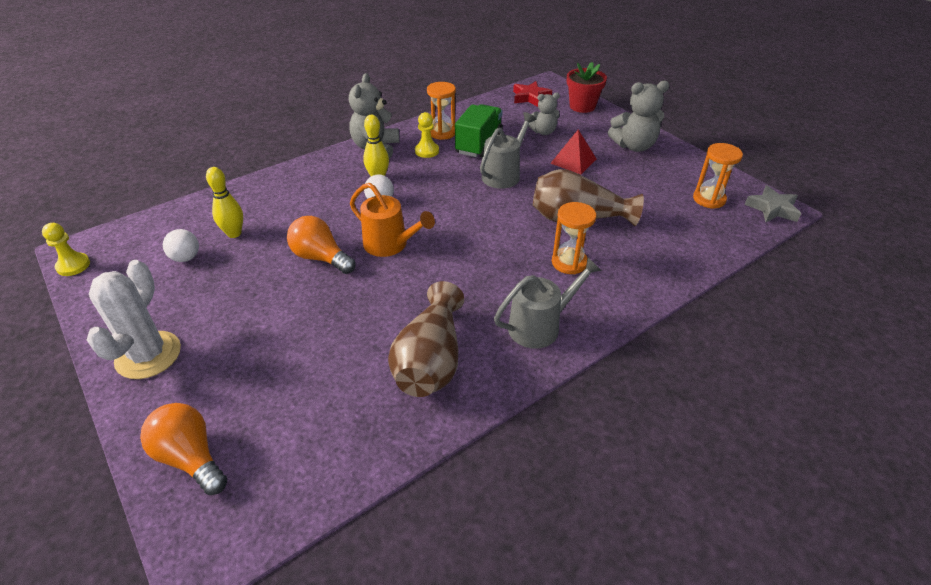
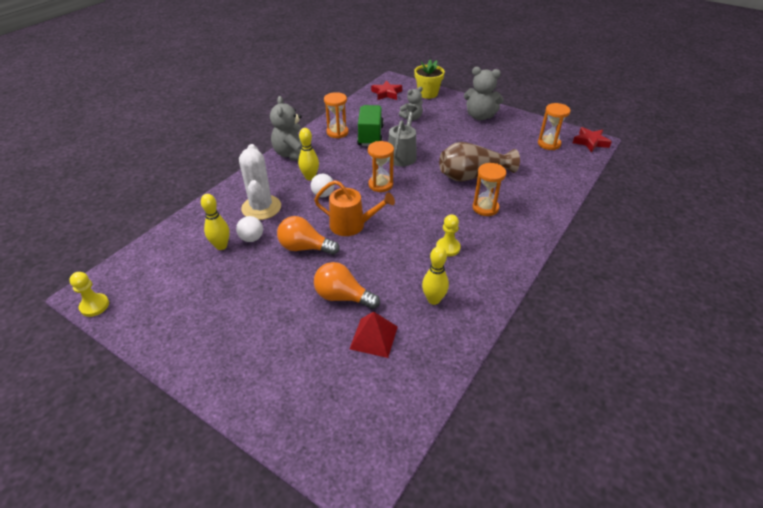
camera: 20 degrees left, 0 degrees up
white cactus [87,260,181,379] -> white cactus moved to [239,144,281,220]
orange light bulb [140,403,227,495] -> orange light bulb moved to [314,262,380,309]
white ball [163,229,199,262] -> white ball moved to [236,216,263,242]
brown vase [388,281,464,397] -> yellow bowling pin [422,246,449,305]
yellow pawn [415,112,439,158] -> yellow pawn moved to [436,214,461,256]
grey watering can [494,258,602,349] -> none
red pyramid [550,130,596,174] -> red pyramid moved to [350,312,398,358]
red flower pot [567,62,607,113] -> yellow flower pot [414,60,445,99]
grey teddy bear [608,81,669,152] -> grey teddy bear turned 45 degrees clockwise [464,67,504,120]
grey star [745,185,801,223] -> red star [573,127,612,152]
none -> orange hourglass [368,141,394,192]

